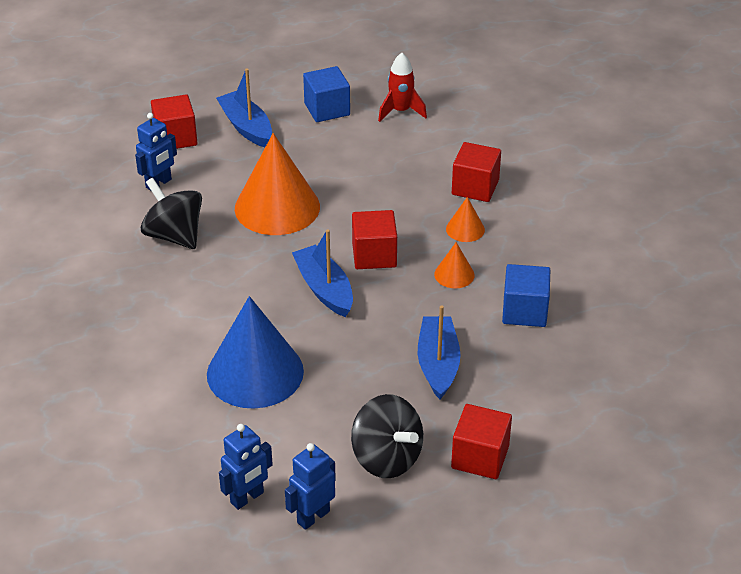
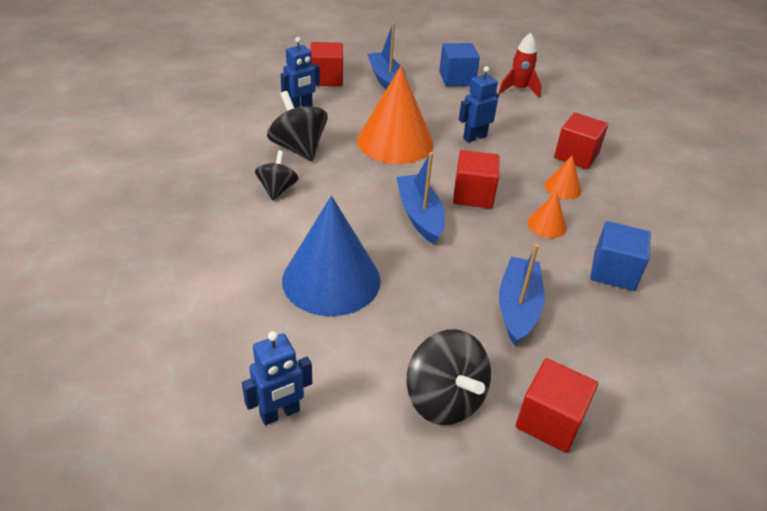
camera: 10 degrees right, 0 degrees up
blue robot [285,443,336,530] -> blue robot moved to [459,66,499,143]
none -> black spinning top [255,151,299,201]

